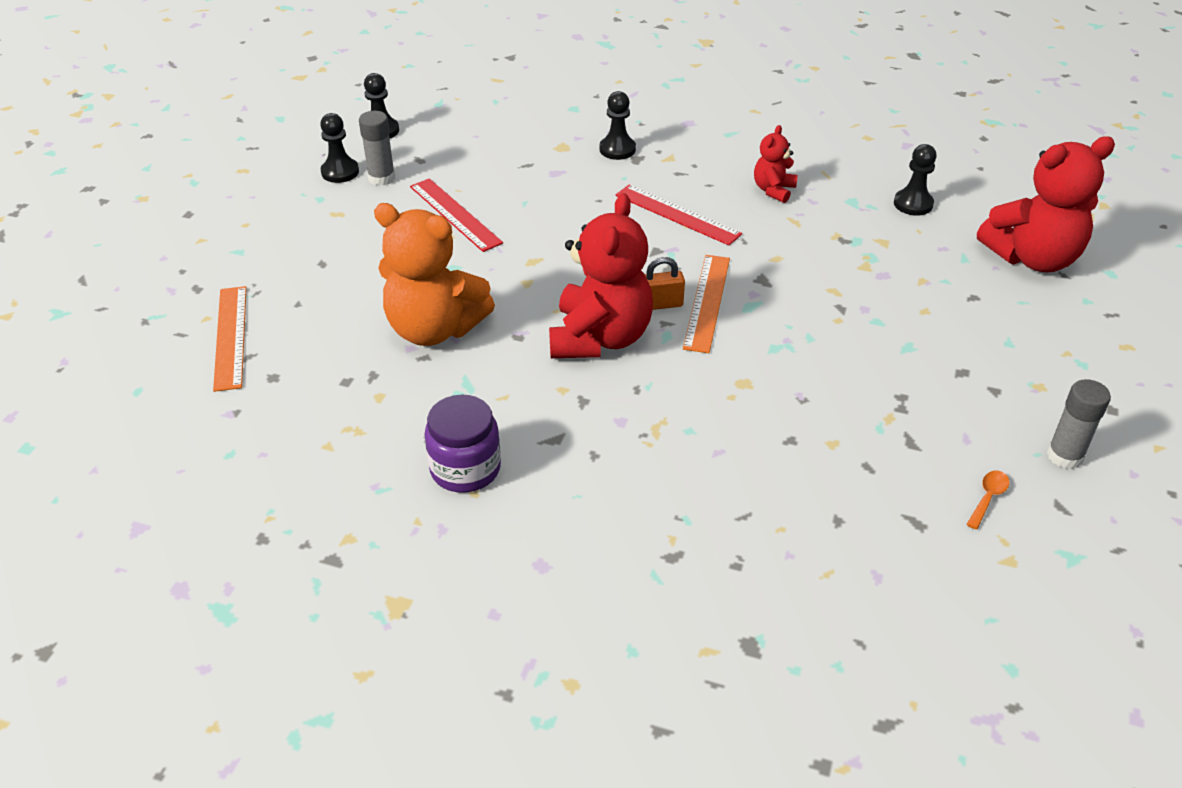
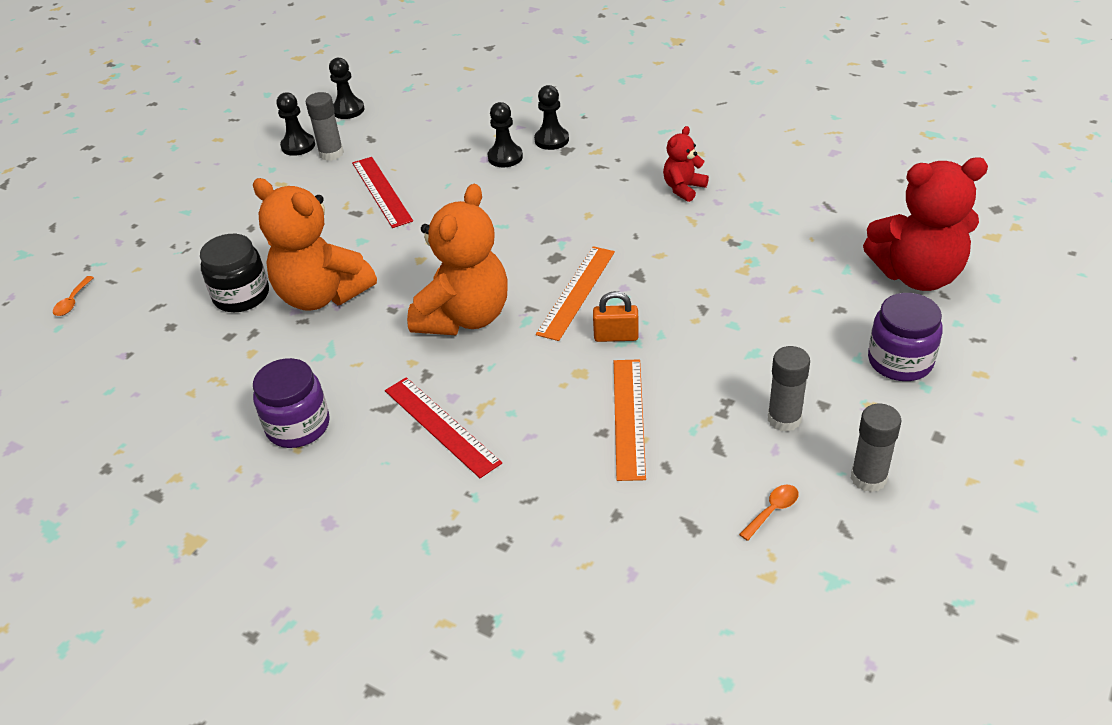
camera: 15 degrees right, 0 degrees up
orange ruler [213,286,247,392] -> orange ruler moved to [614,359,646,481]
red teddy bear [549,193,653,358] -> orange teddy bear [407,184,508,335]
red ruler [615,184,742,245] -> red ruler moved to [385,377,502,478]
orange padlock [645,257,685,310] -> orange padlock moved to [593,291,639,342]
black pawn [894,144,937,216] -> black pawn moved to [488,102,523,167]
none -> orange spoon [53,276,94,316]
none -> black jar [200,234,269,312]
none -> grey glue stick [768,346,810,432]
none -> purple jar [868,293,943,381]

